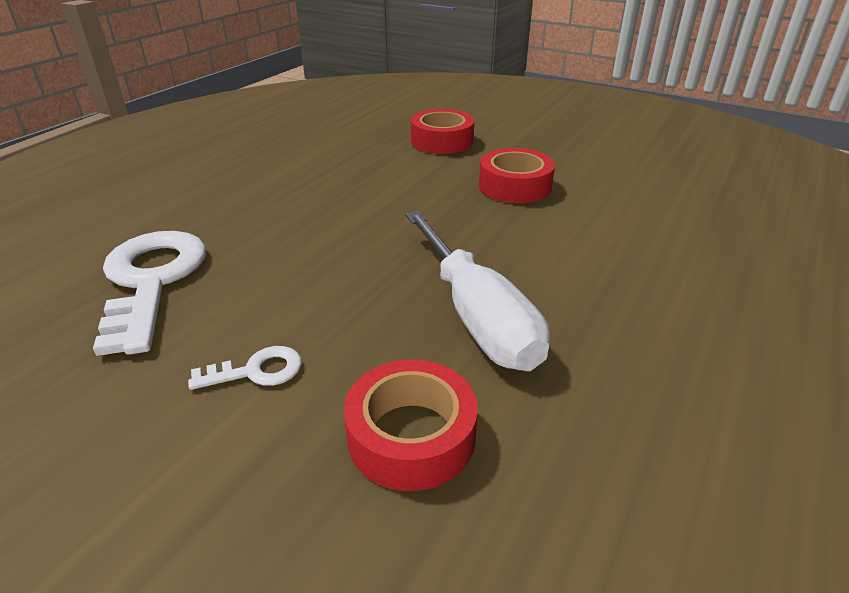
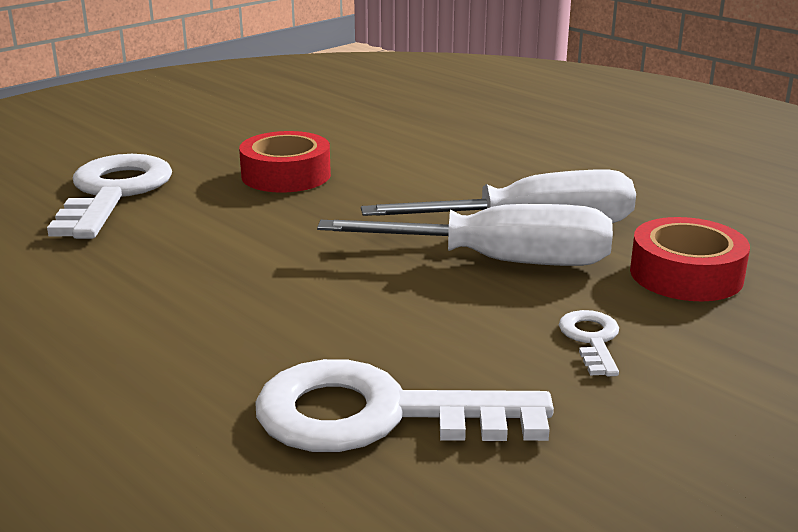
camera: 75 degrees left, 10 degrees down
red tape [411,109,474,154] -> white key [47,154,173,239]
none -> white screwdriver [317,204,613,266]

